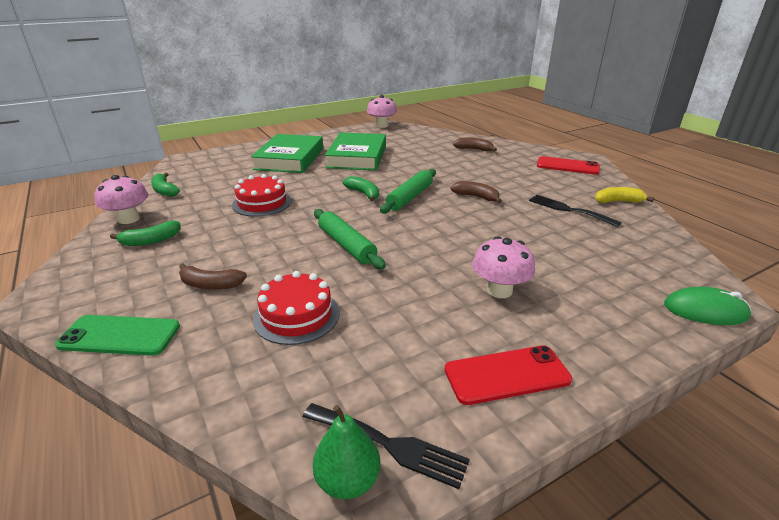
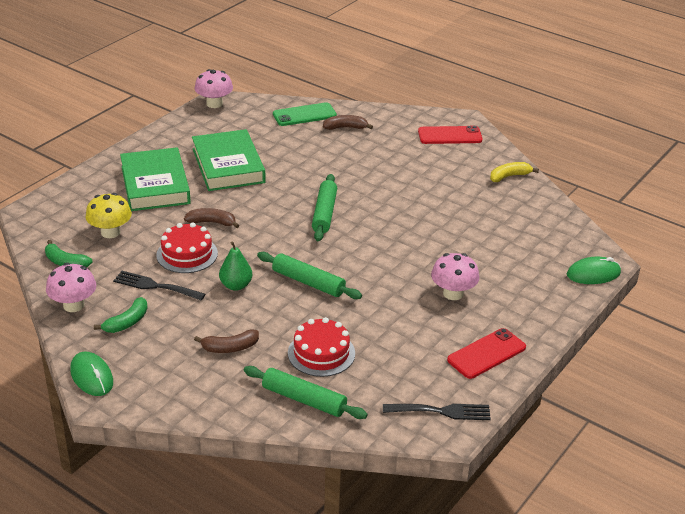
camera: 25 degrees left, 5 degrees up
green phone [55,315,180,356] -> green phone moved to [273,102,337,126]
green pear [313,405,380,499] -> green pear moved to [219,241,252,291]
green banana [343,176,379,202] -> none
brown banana [450,181,502,203] -> brown banana moved to [184,208,239,228]
black fork [529,195,622,227] -> black fork moved to [113,271,205,300]
none -> green mouse [70,352,113,396]
none -> yellow mushroom [85,193,132,238]
none -> green rolling pin [244,366,368,419]

